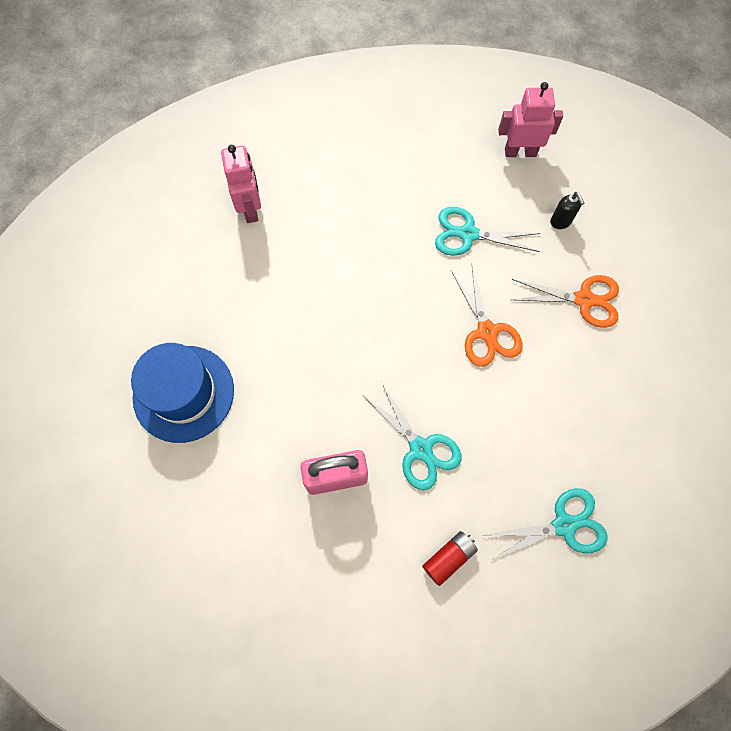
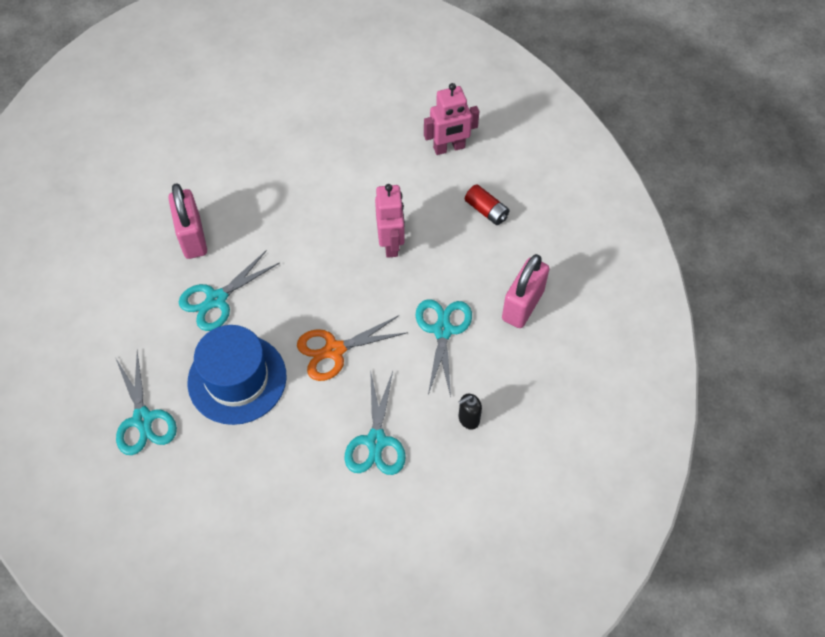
camera: 85 degrees right, 10 degrees down
blue hat [131,343,234,443] -> blue hat moved to [188,325,287,425]
red battery [422,531,478,586] -> red battery moved to [465,184,509,225]
pink robot [498,82,563,157] -> pink robot moved to [375,184,405,258]
orange scissors [511,275,619,328] -> turquoise scissors [344,370,406,475]
none -> pink padlock [502,254,549,328]

